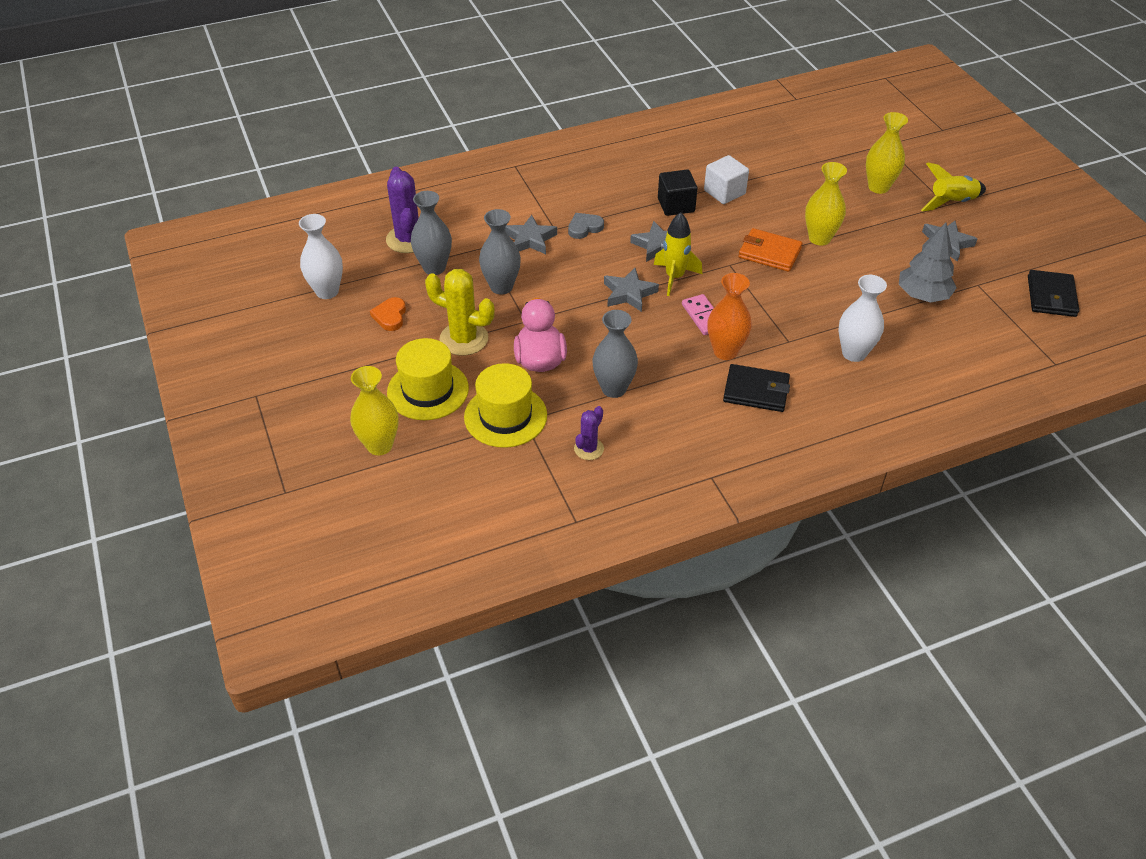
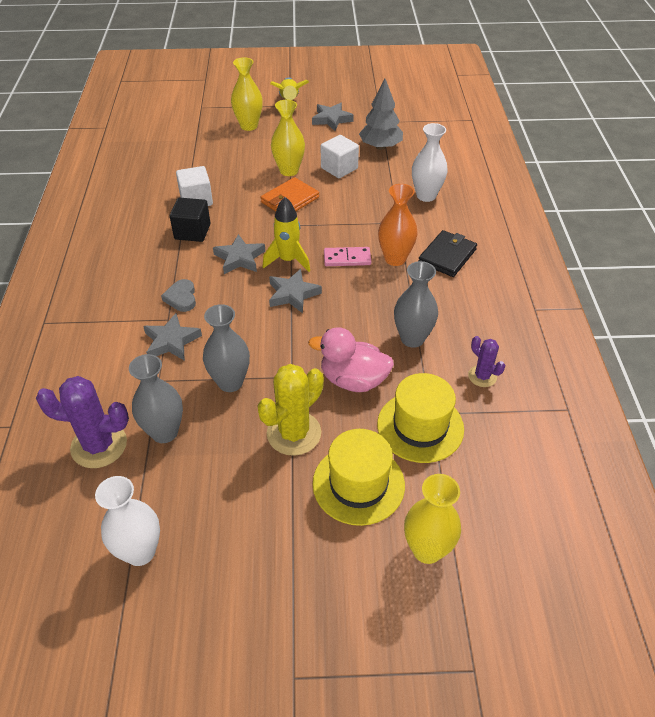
camera: 70 degrees left, 0 degrees up
orange heart [370,297,406,331] -> none
black wallet [1028,270,1079,317] -> none
none -> white cube [321,135,359,178]

